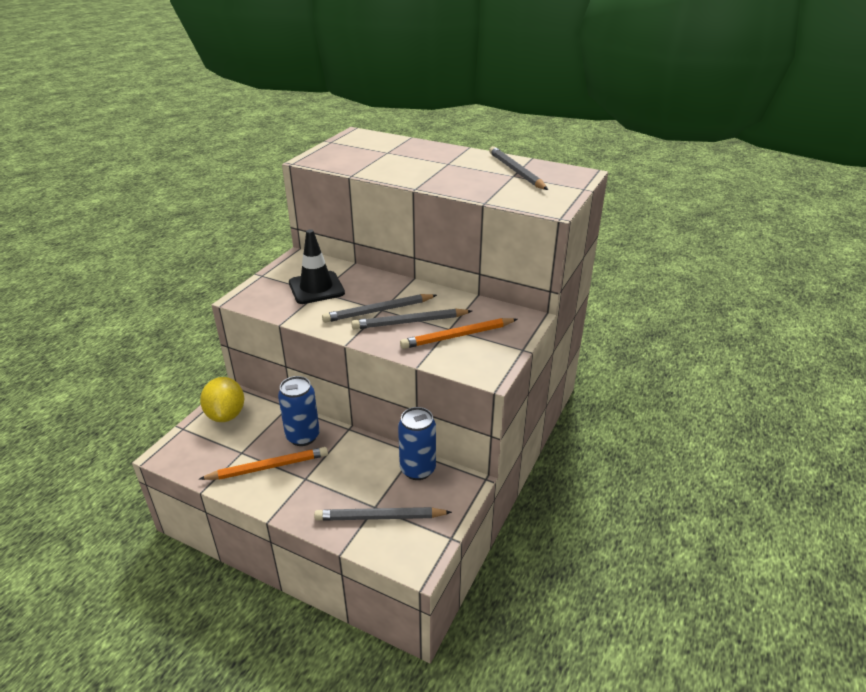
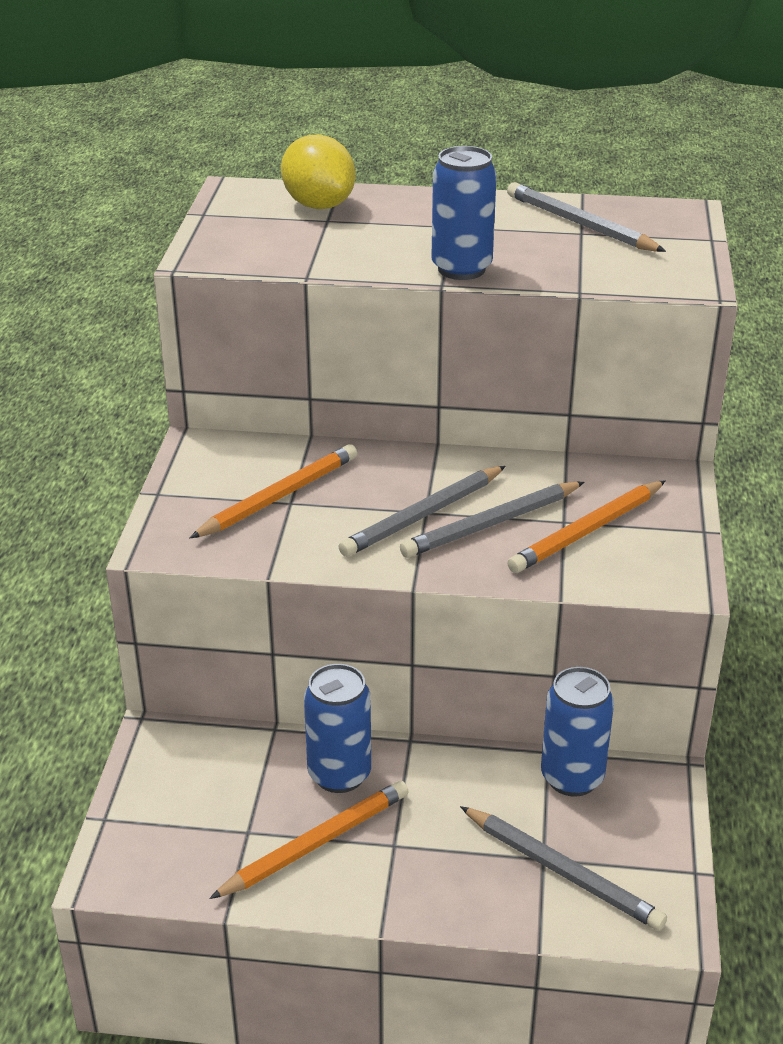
camera: 20 degrees left, 0 degrees up
yellow lemon [200,377,244,422] -> yellow lemon moved to [281,134,356,209]
black traffic cone [289,229,345,304] -> orange pencil [190,444,357,538]
grey pencil [314,507,452,521] -> grey pencil turned 120 degrees counterclockwise [460,806,667,930]
none -> blue can [432,146,497,280]

